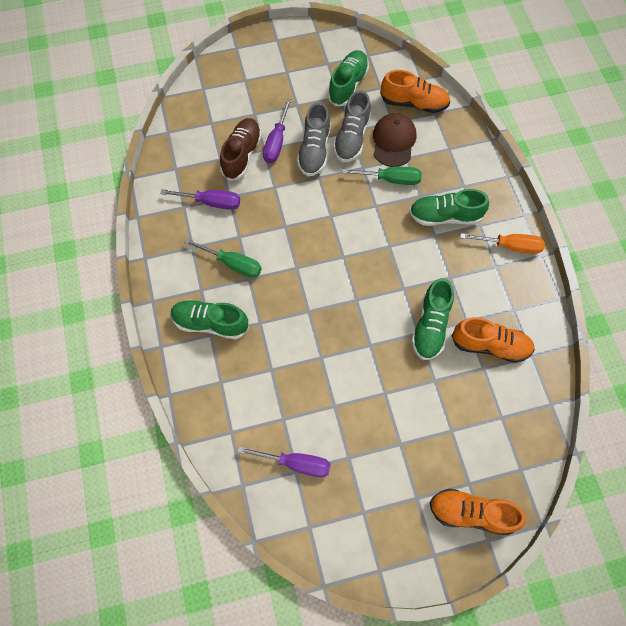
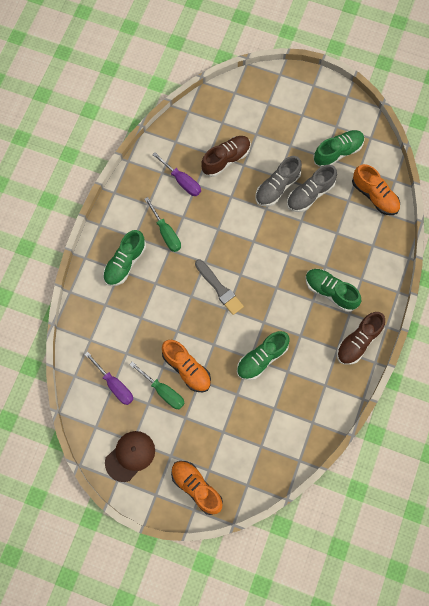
camera: 35 degrees right, 5 degrees up
green shoe [171,300,249,339] -> green shoe turned 105 degrees counterclockwise [103,230,146,286]
purple screwdriver [263,98,292,163] -> none
green screwdriver [342,167,422,185] -> green screwdriver moved to [129,362,185,409]
brown cap [373,113,416,167] -> brown cap moved to [105,431,155,482]
orange shoe [451,317,535,363] -> orange shoe moved to [162,340,211,392]
orange screwdriver [460,233,545,254] -> brown shoe [337,312,385,365]
none -> grey brush [195,259,244,315]

